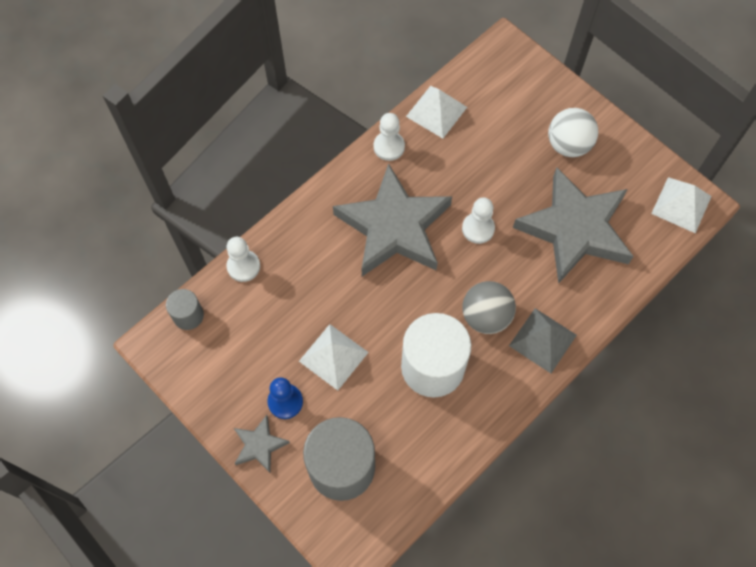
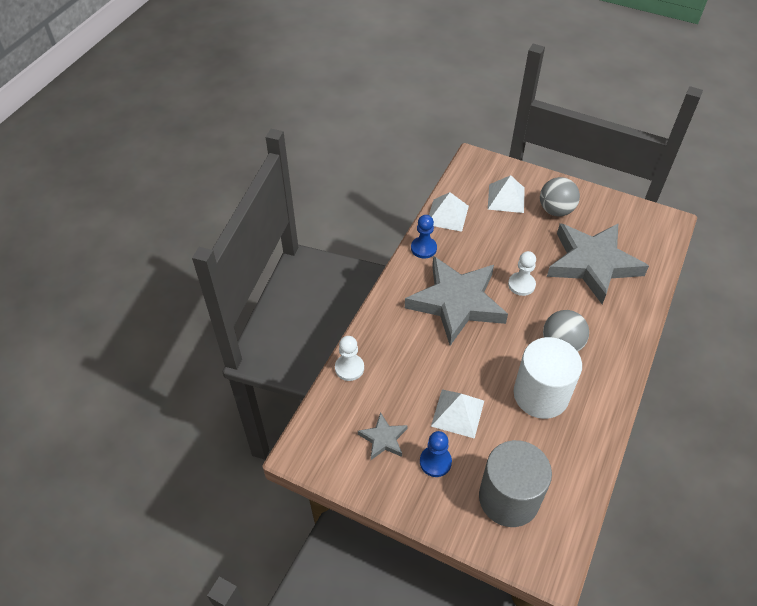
camera: 20 degrees left, 15 degrees down
grey cylinder [166,289,204,330] -> none
grey star [234,415,290,473] -> grey star moved to [358,412,408,460]
white pawn [374,113,405,161] -> blue pawn [411,215,437,259]
grey pyramid [509,308,577,373] -> none
white ball [548,108,598,157] -> grey ball [540,177,580,216]
white pyramid [651,177,712,233] -> white pyramid moved to [488,175,525,213]

